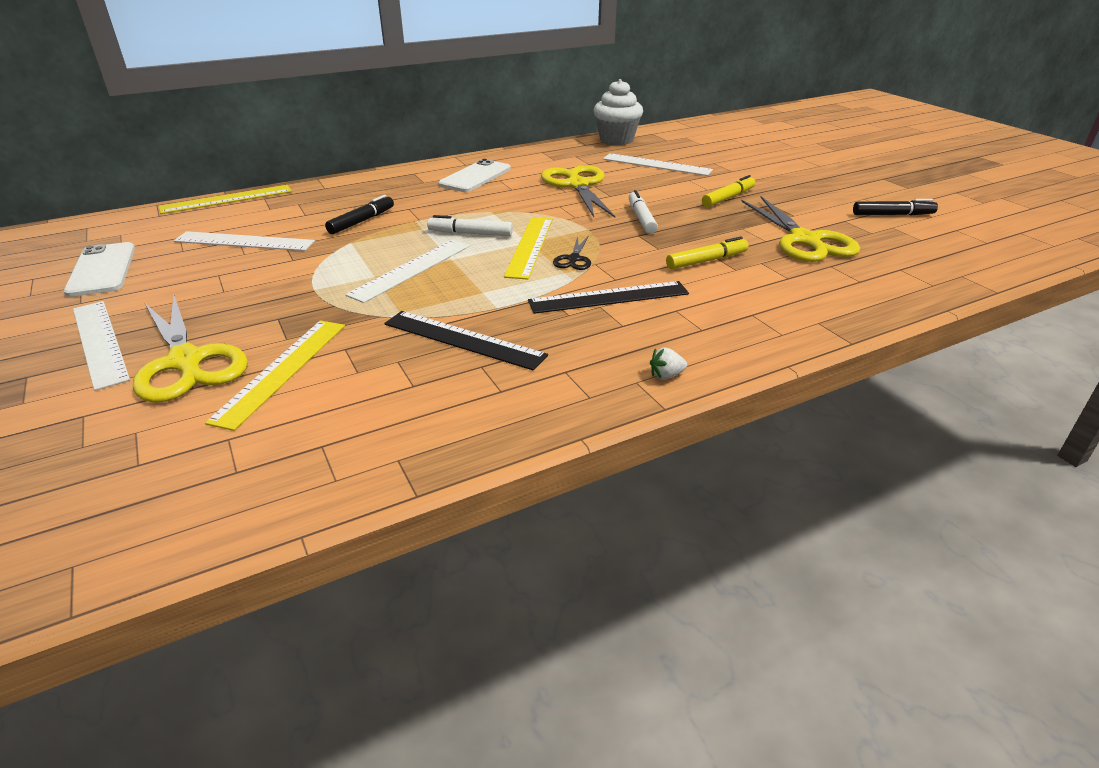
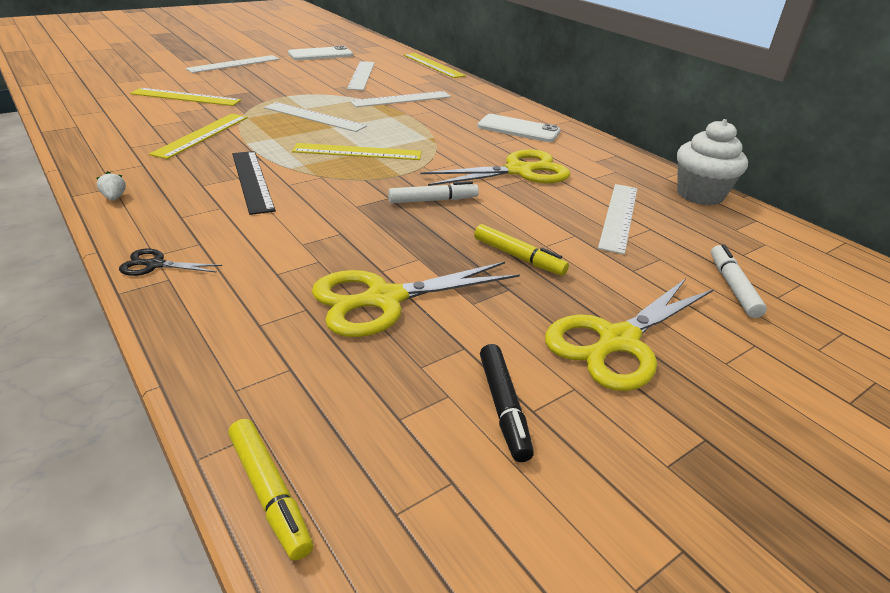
camera: 80 degrees right, 0 degrees up
yellow scissors [133,295,248,403] -> yellow scissors moved to [545,278,714,391]
black marker [325,195,394,234] -> white ruler [350,91,451,107]
black ruler [384,311,548,371] -> yellow ruler [149,114,248,159]
white marker [427,215,513,236] -> white marker moved to [711,244,767,318]
black scissors [553,236,591,270] -> black scissors moved to [119,248,222,276]
yellow marker [666,236,749,269] -> yellow marker moved to [228,419,313,561]

